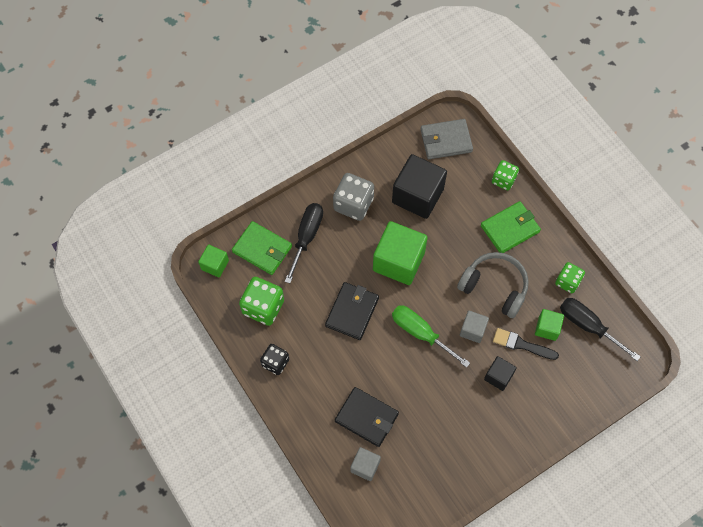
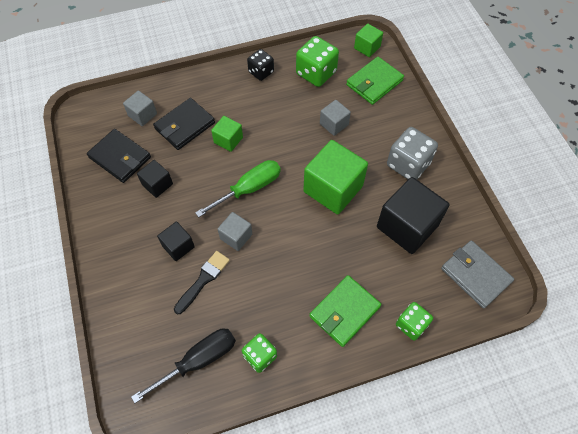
camera: 105 degrees right, 5 degrees down
black screwdriver [285,203,323,283] -> none
black wallet [325,282,379,340] -> black wallet moved to [87,129,151,183]
grey wallet [420,119,473,159] -> grey wallet turned 45 degrees counterclockwise [441,240,514,309]
grey headphones [457,252,529,318] -> none
green wallet [481,201,541,253] -> green wallet turned 60 degrees clockwise [309,275,381,347]
green cube [535,309,564,341] -> green cube moved to [211,116,243,152]
none -> black cube [137,160,173,198]
none -> grey cube [320,100,351,136]

